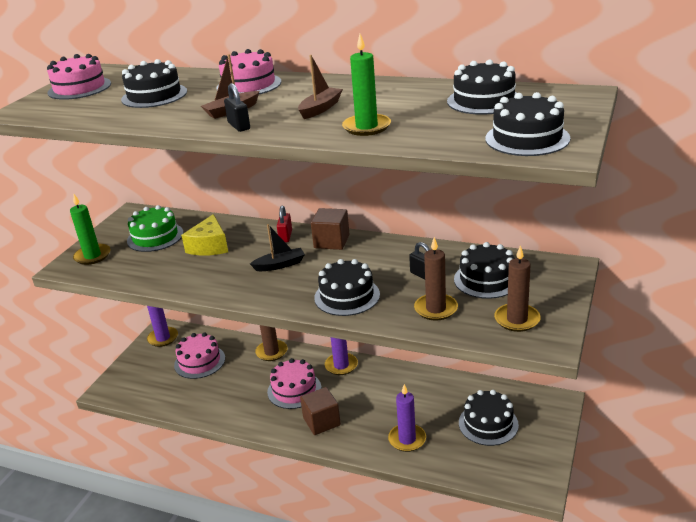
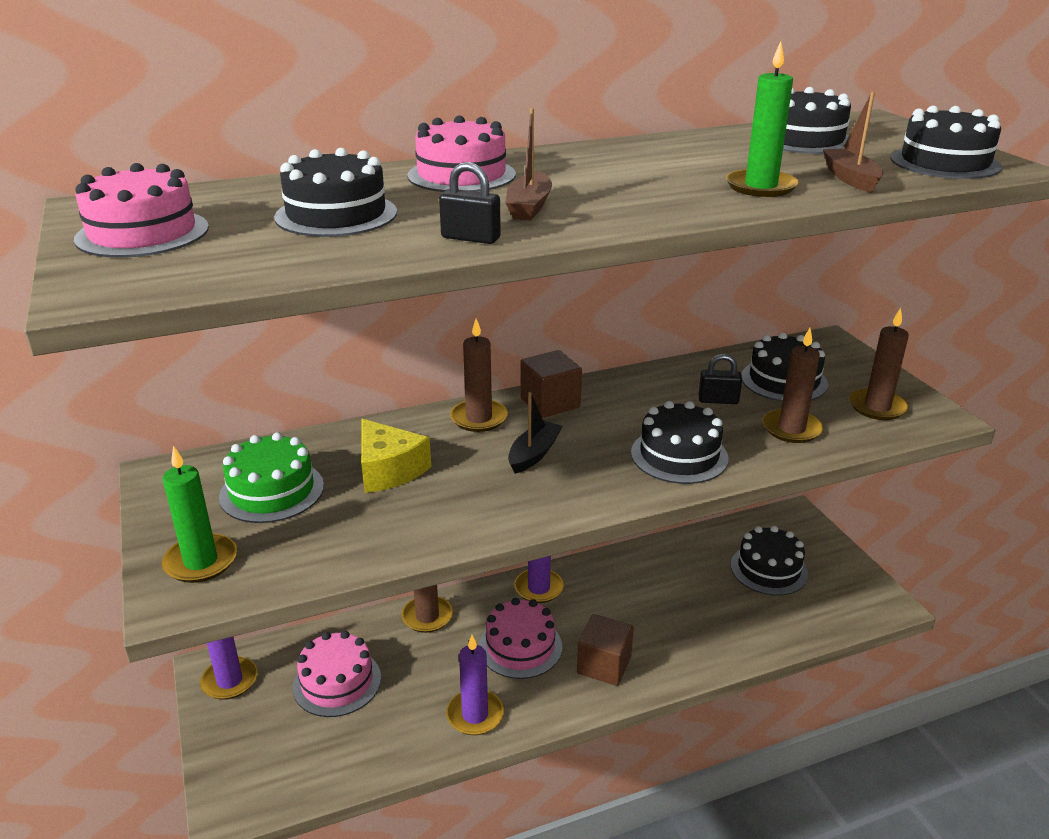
camera: 45 degrees left, 0 degrees up
black padlock [224,83,250,132] -> black padlock moved to [439,162,501,244]
red padlock [277,205,292,243] -> brown candle [450,319,508,432]
brown boat [298,55,343,119] -> brown boat moved to [823,92,883,193]
purple candle [388,384,426,452] -> purple candle moved to [446,635,504,735]

